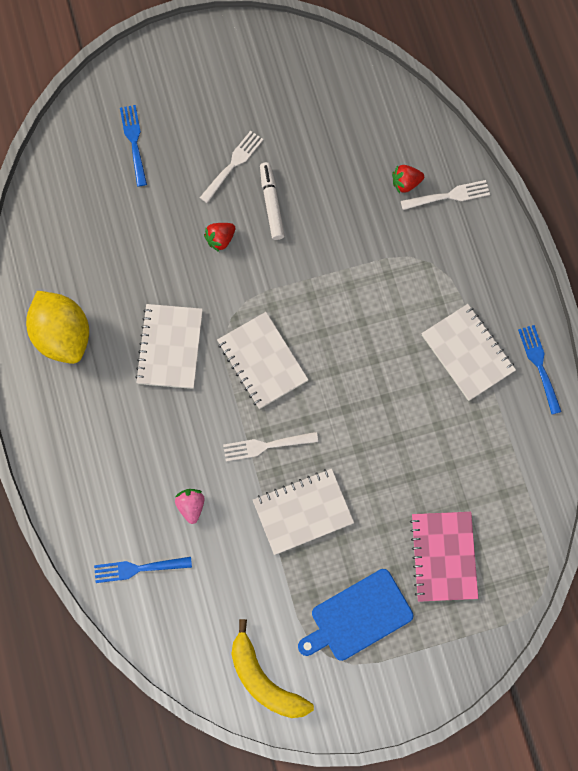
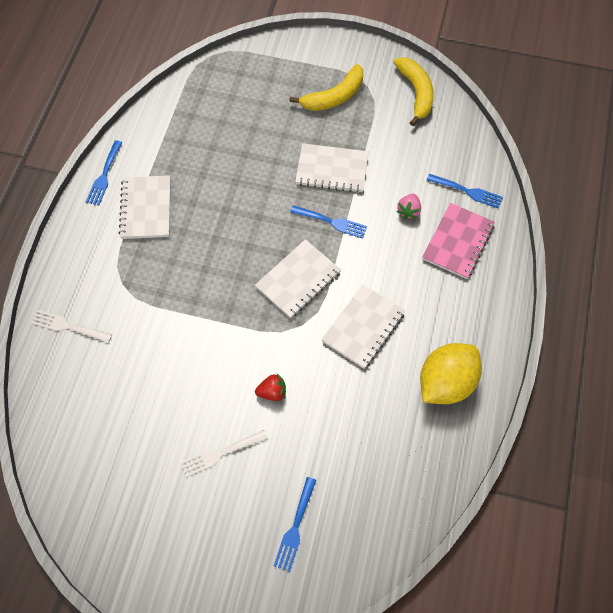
camera: 150 degrees left, 10 degrees down
yellow lemon [26,291,89,364] -> yellow lemon turned 45 degrees clockwise [420,343,482,404]
white notebook [217,312,309,409] -> white notebook turned 45 degrees clockwise [255,239,341,318]
white fork [223,432,318,462] -> blue fork [290,205,367,239]
white marker [260,162,284,240] -> none
blue cutting board [298,569,413,661] -> yellow banana [289,64,363,111]
red strawberry [392,165,424,193] -> none
pink notebook [410,512,478,602] -> pink notebook moved to [422,203,495,279]

